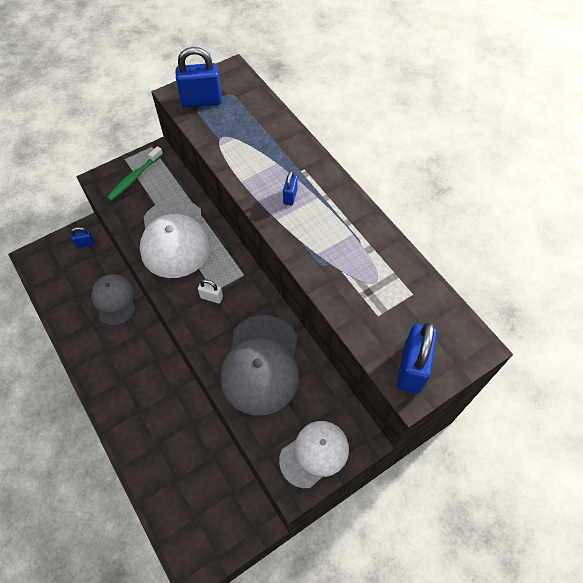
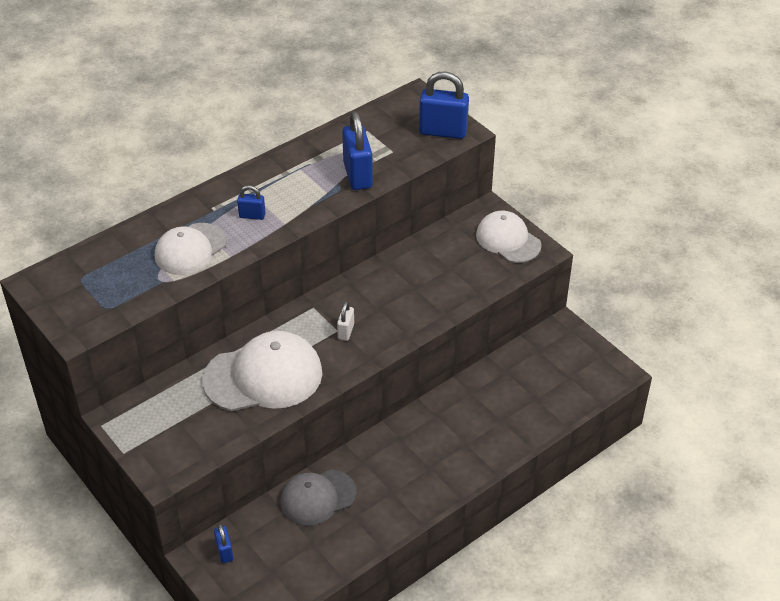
camera: 95 degrees left, 15 degrees down
green toothbrush [107,146,163,201] -> none
blue padlock [176,47,222,107] -> blue padlock moved to [342,111,373,190]
grey cap [220,315,299,416] -> none
none -> white cap [155,223,227,275]

